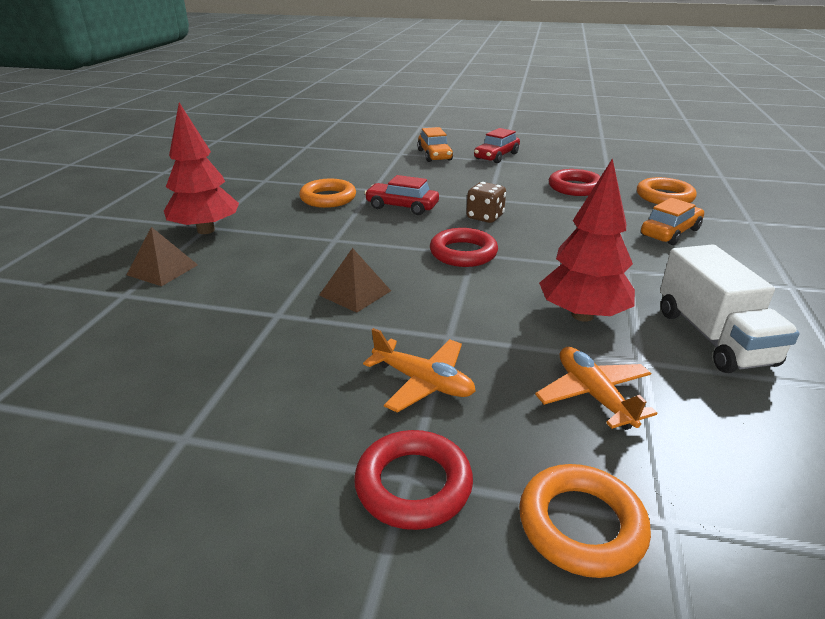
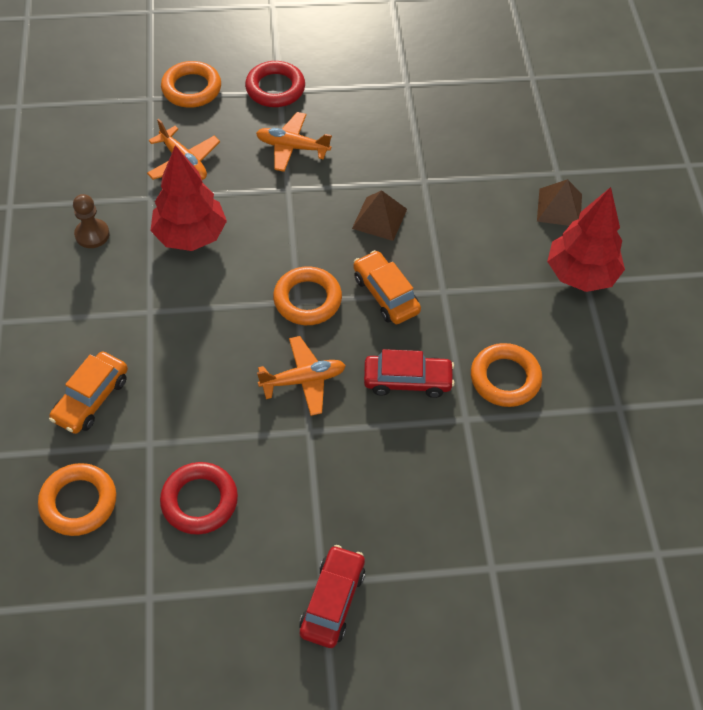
camera: 160 degrees right, 25 degrees up
orange car [417,127,453,162] -> orange car moved to [353,250,421,324]
red ring [430,228,498,267] -> orange ring [273,266,342,325]
brown dice [466,182,506,223] -> orange plane [257,336,346,416]
white truck [660,244,800,373] -> brown pawn [73,194,110,248]

